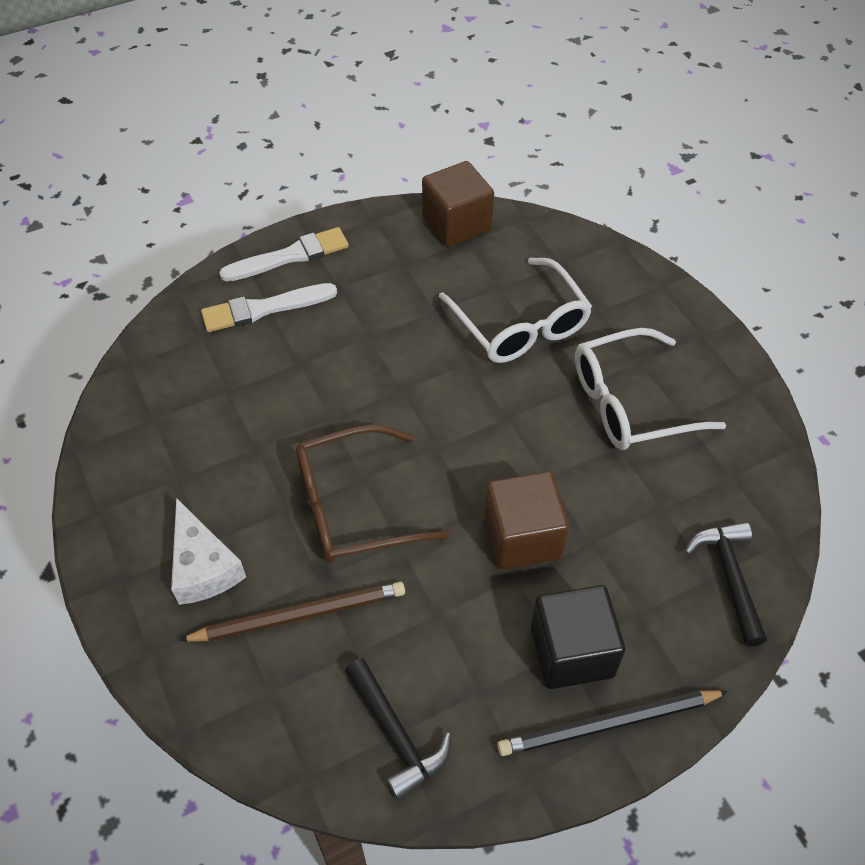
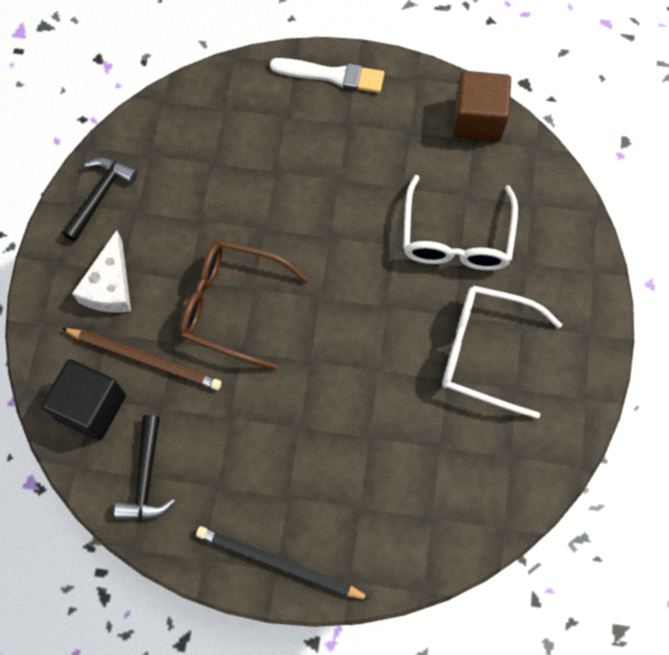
camera: 35 degrees right, 15 degrees up
white brush [201,283,337,332] -> none
brown cube [484,471,569,570] -> none
black cube [531,585,625,689] -> black cube moved to [42,359,126,441]
black hammer [685,522,767,647] -> black hammer moved to [62,158,138,242]

